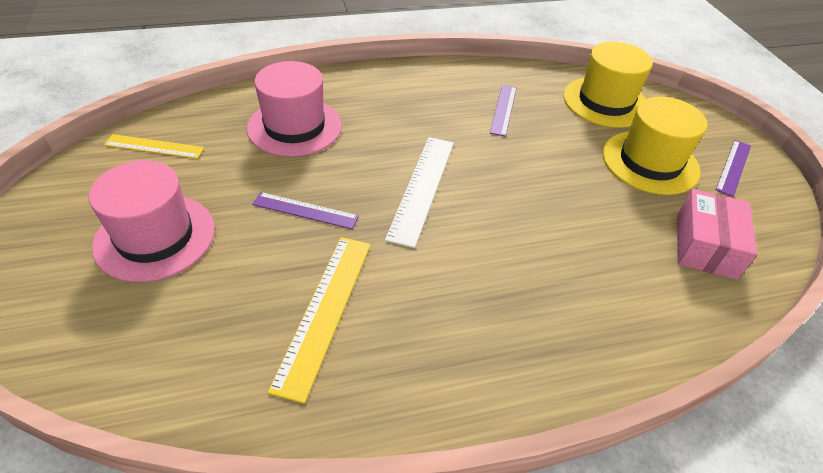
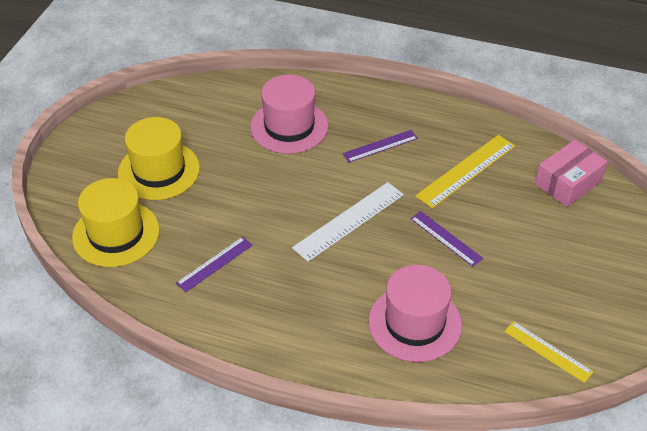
camera: 145 degrees left, 0 degrees up
pink hat [88,160,215,282] -> pink hat moved to [250,74,328,154]
pink box [677,189,757,280] -> pink box moved to [535,140,608,207]
purple ruler [716,140,751,197] -> purple ruler moved to [343,130,418,163]

